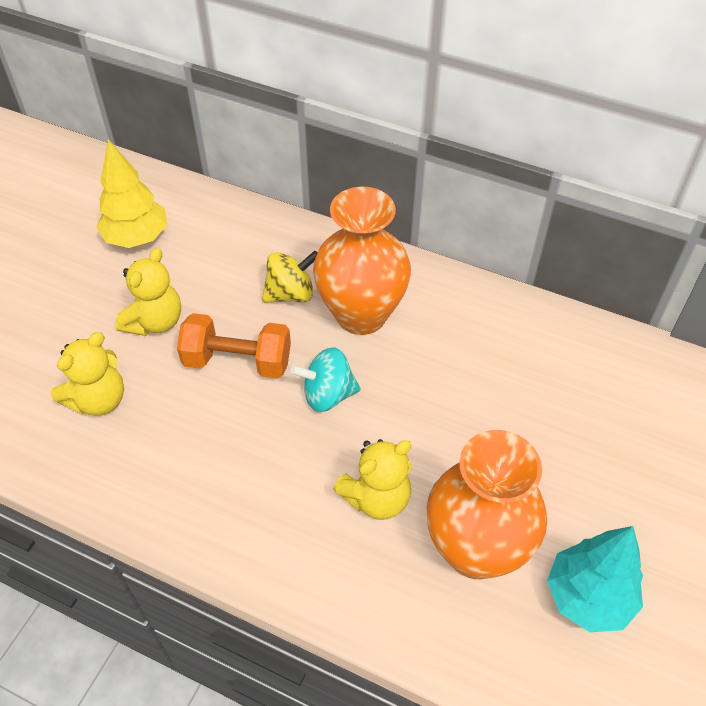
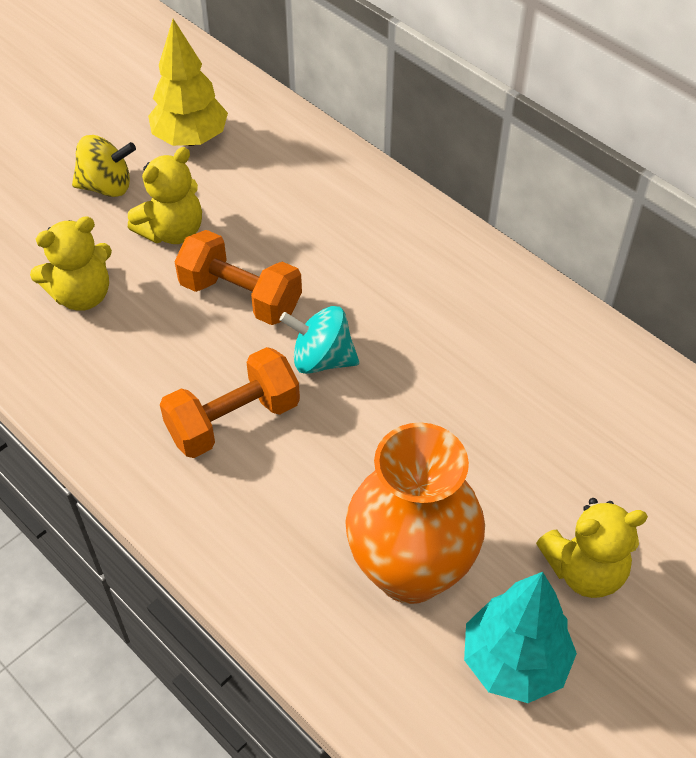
camera: 20 degrees right, 0 degrees up
yellow spinning top [262,251,317,303] -> yellow spinning top moved to [72,135,136,197]
orange vase [313,187,411,335] -> none
yellow teddy bear [333,439,412,520] -> yellow teddy bear moved to [536,498,648,598]
none -> orange dumbbell [160,347,300,458]

